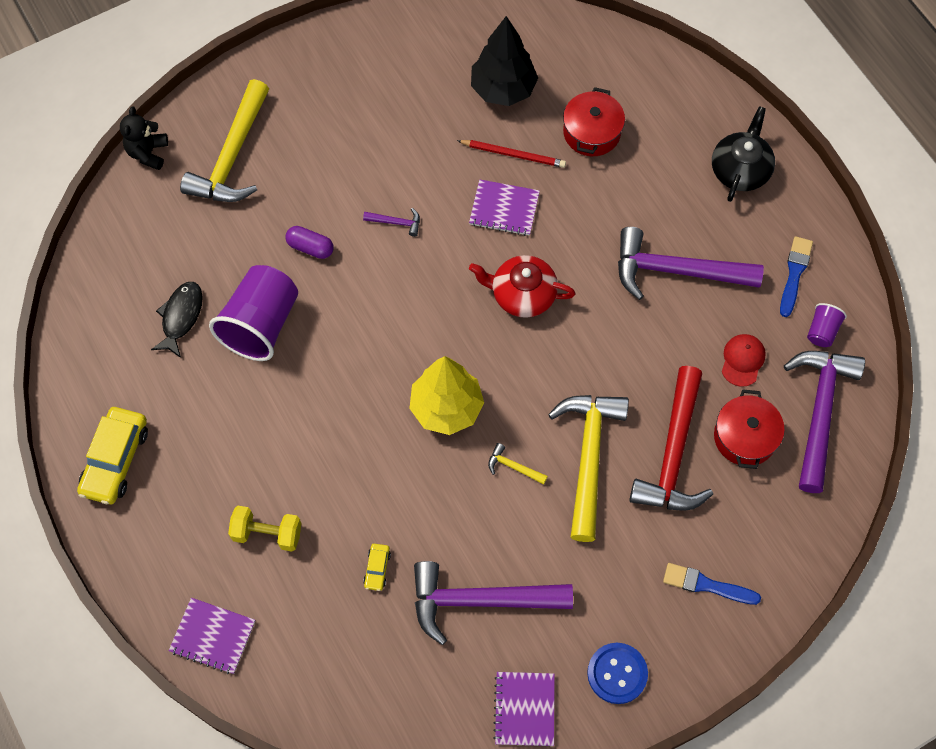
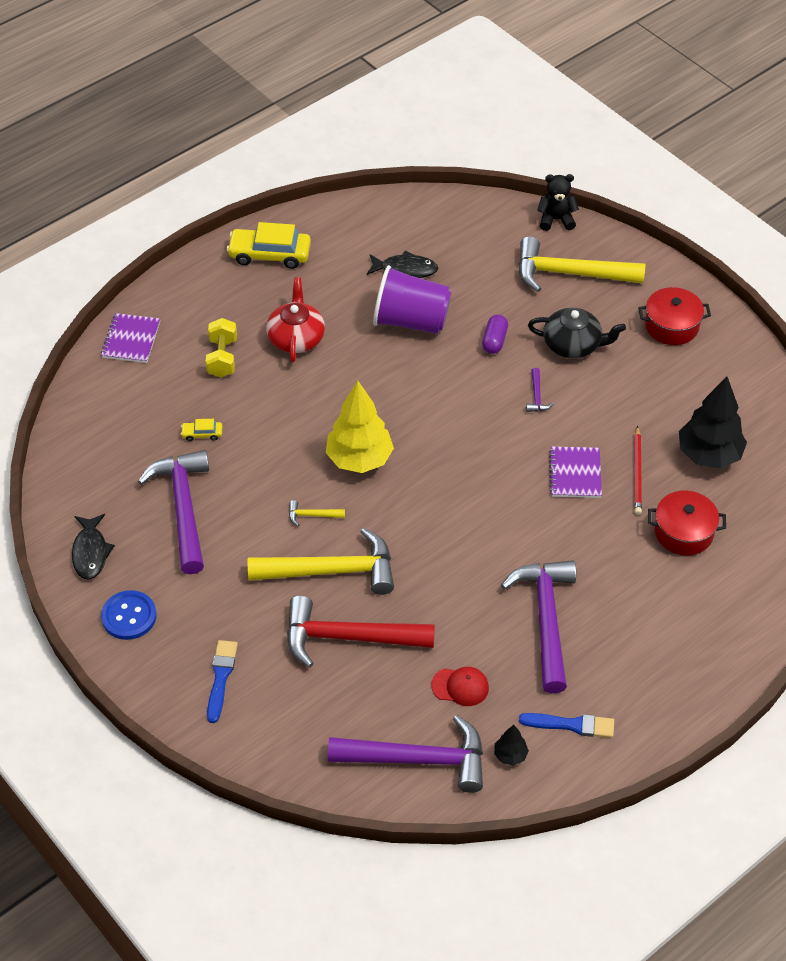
camera: 80 degrees right, 15 degrees down
red teapot [469,255,576,318] -> red teapot moved to [266,277,325,362]
yellow hammer [488,443,548,484] -> yellow hammer turned 105 degrees counterclockwise [289,500,345,526]
purple notebook [493,672,555,746] -> black fish [72,514,115,580]
black teapot [712,106,775,202] -> black teapot moved to [528,308,626,359]
red pot [714,389,785,469] -> red pot moved to [638,287,711,345]
purple cup [807,303,847,347] -> black tree [494,725,529,766]

